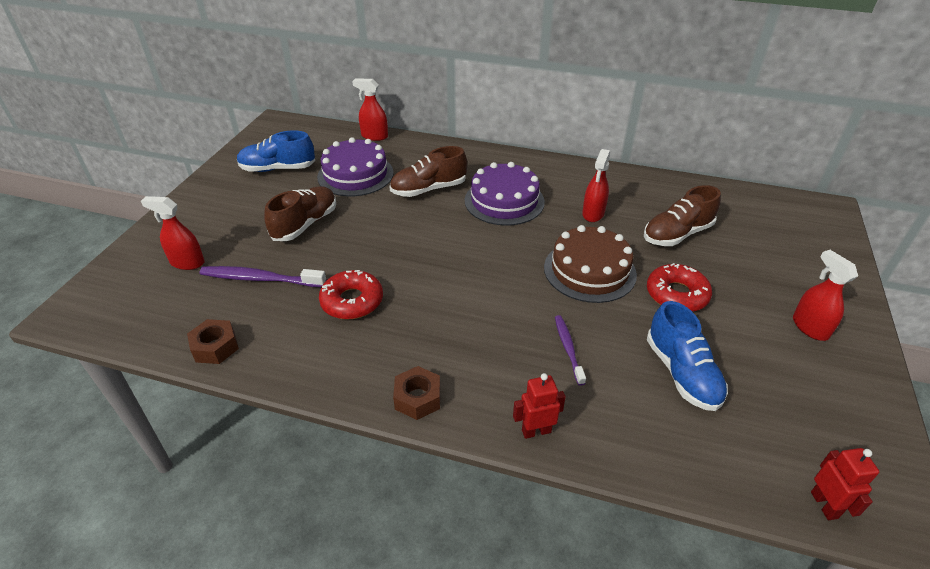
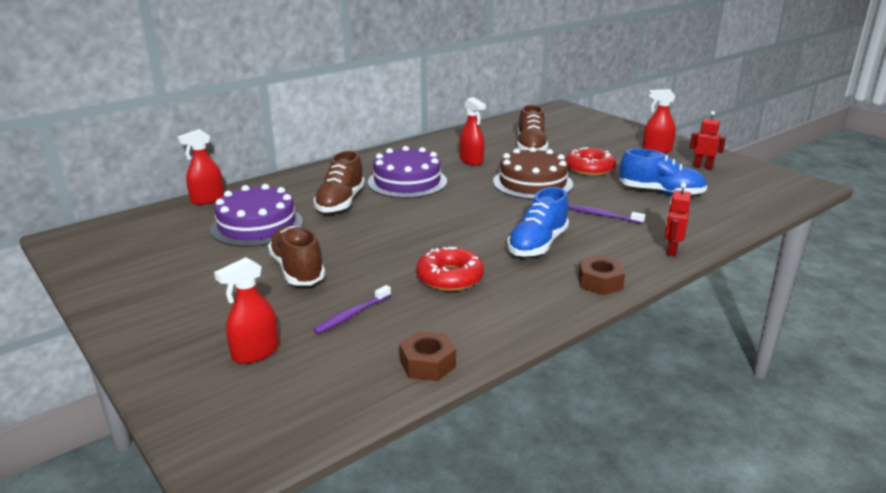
camera: 55 degrees left, 15 degrees down
purple toothbrush [200,266,326,287] -> purple toothbrush [313,285,391,334], size x0.62
blue shoe [237,130,315,172] -> blue shoe moved to [507,187,569,257]
red robot [811,448,879,520] -> red robot moved to [690,111,726,169]

